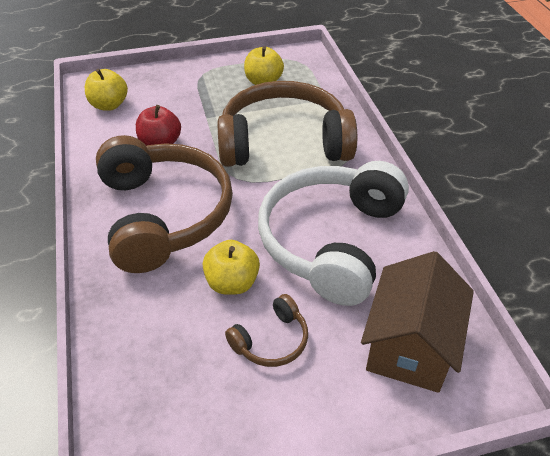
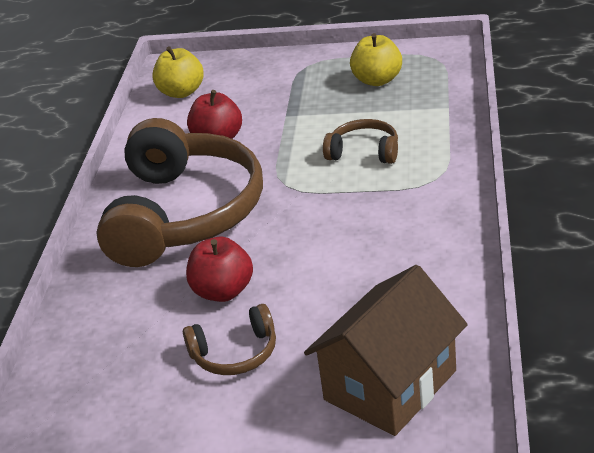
camera: 25 degrees right, 10 degrees down
yellow apple [203,240,260,295] -> red apple [186,237,253,302]
brown headphones [218,81,357,167] -> brown headphones [323,119,398,164], size x0.43
white headphones [258,161,409,306] -> none

